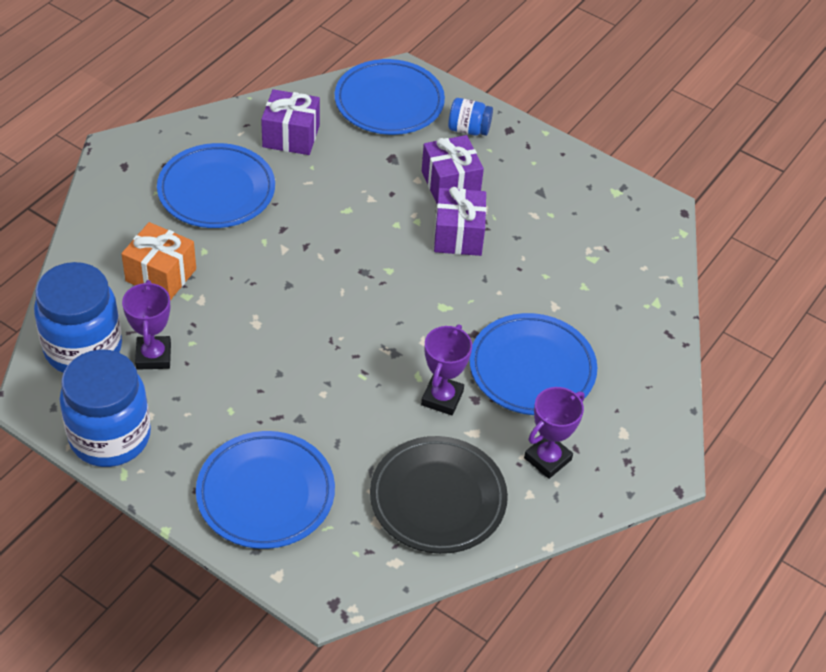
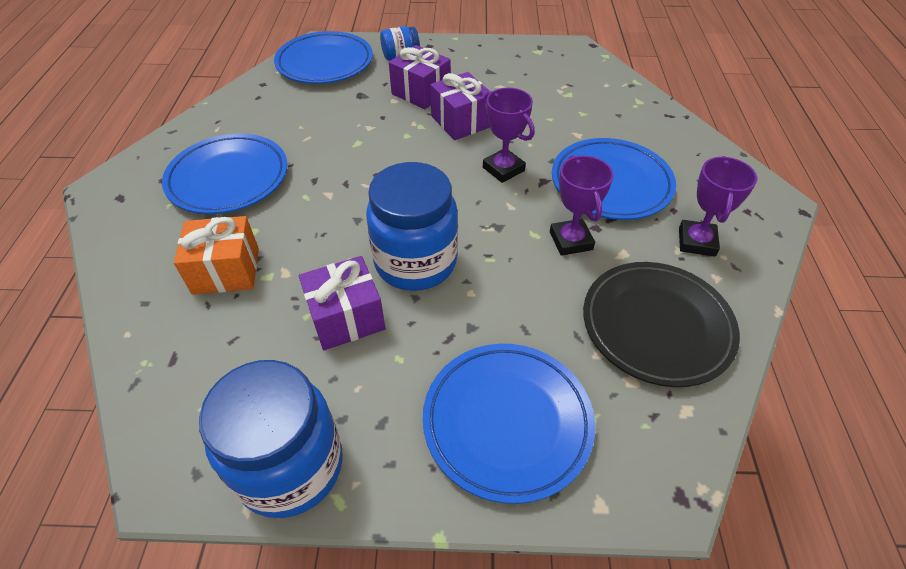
camera: 30 degrees left, 0 degrees up
blue jar [34,262,122,373] -> blue jar moved to [366,162,458,291]
purple trophy [122,280,171,370] -> purple trophy moved to [483,88,535,183]
purple gift [261,89,320,155] -> purple gift moved to [299,256,385,350]

